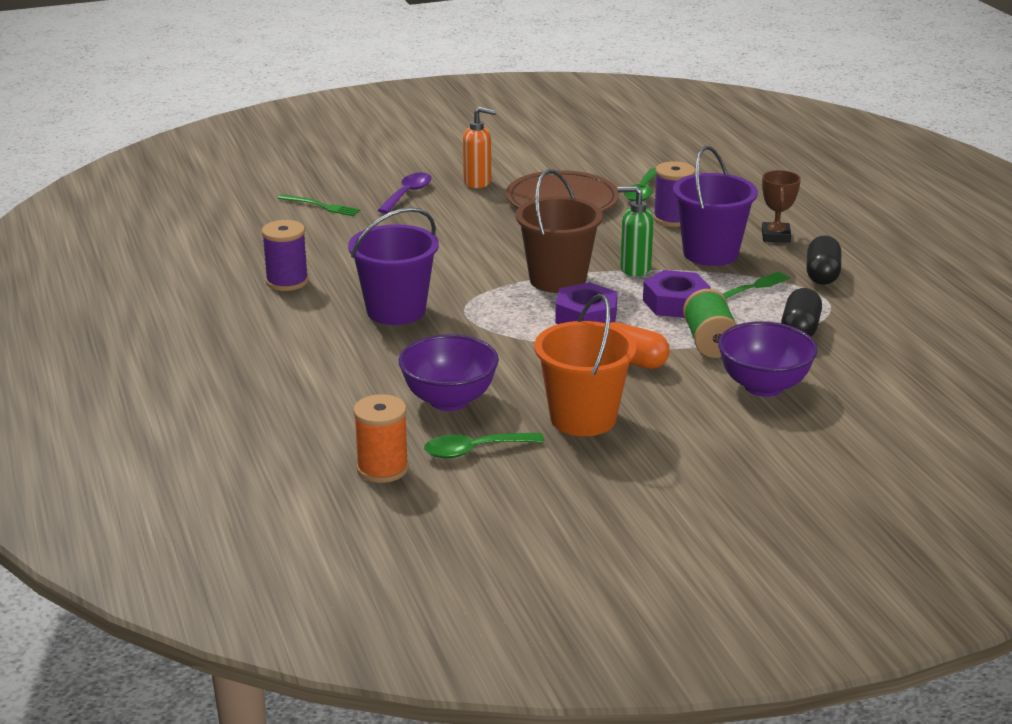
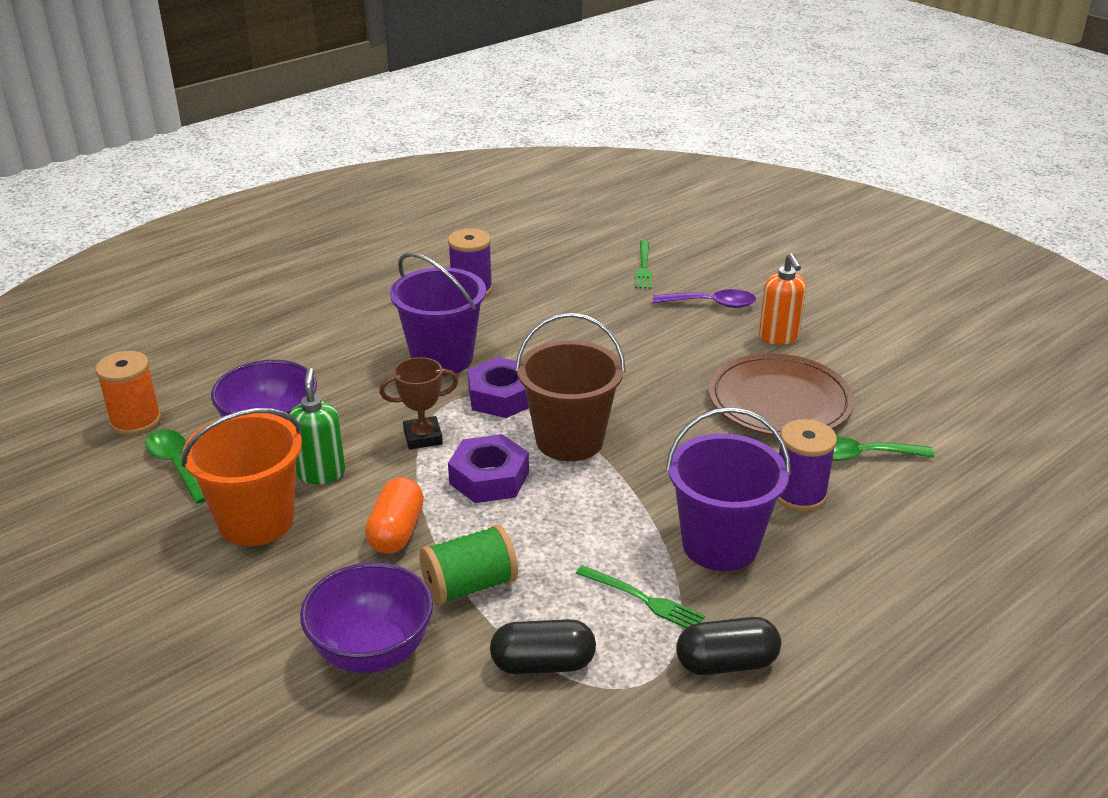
camera: 70 degrees right, 5 degrees up
green soap dispenser [618,186,654,276] -> green soap dispenser moved to [289,368,345,484]
purple nut [643,270,711,318] -> purple nut moved to [468,357,529,418]
brown trophy [762,170,801,243] -> brown trophy moved to [379,357,458,449]

